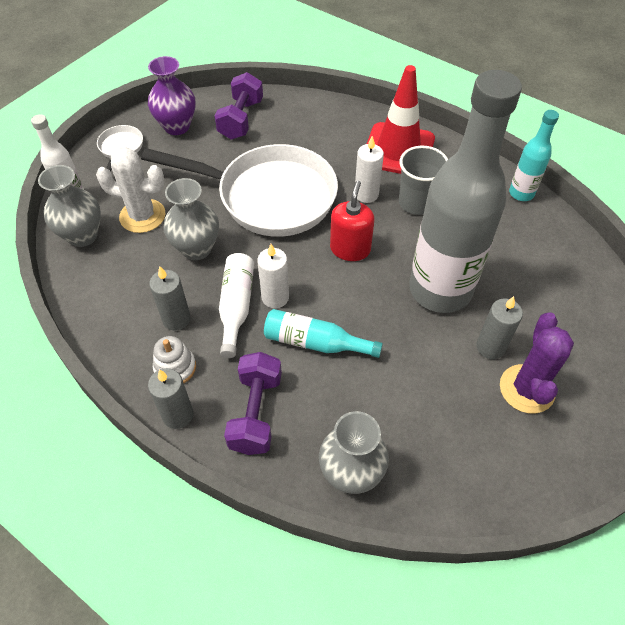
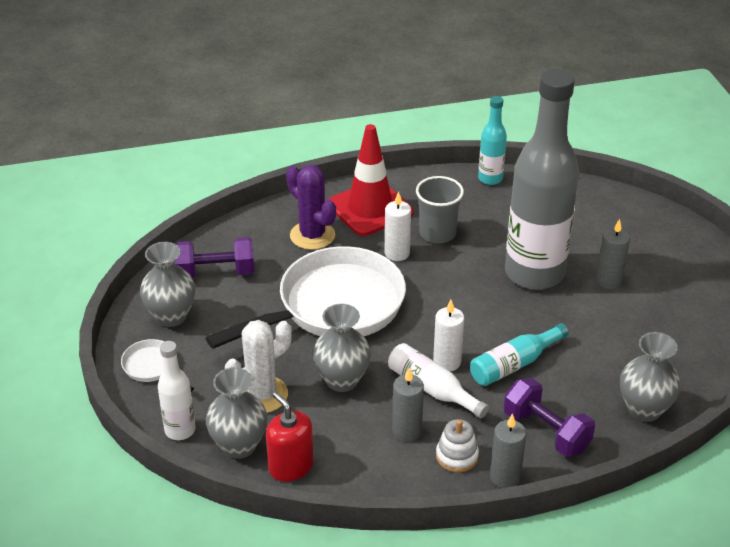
camera: 50 degrees left, 15 degrees down
purple vase [148,56,196,135] -> grey vase [140,242,196,327]
purple dumbbell [215,72,263,140] -> purple dumbbell turned 60 degrees counterclockwise [175,237,254,278]
red soap dispenser [330,181,374,261] -> red soap dispenser moved to [266,392,314,482]
purple cactus [500,312,574,413] -> purple cactus moved to [286,165,336,250]

